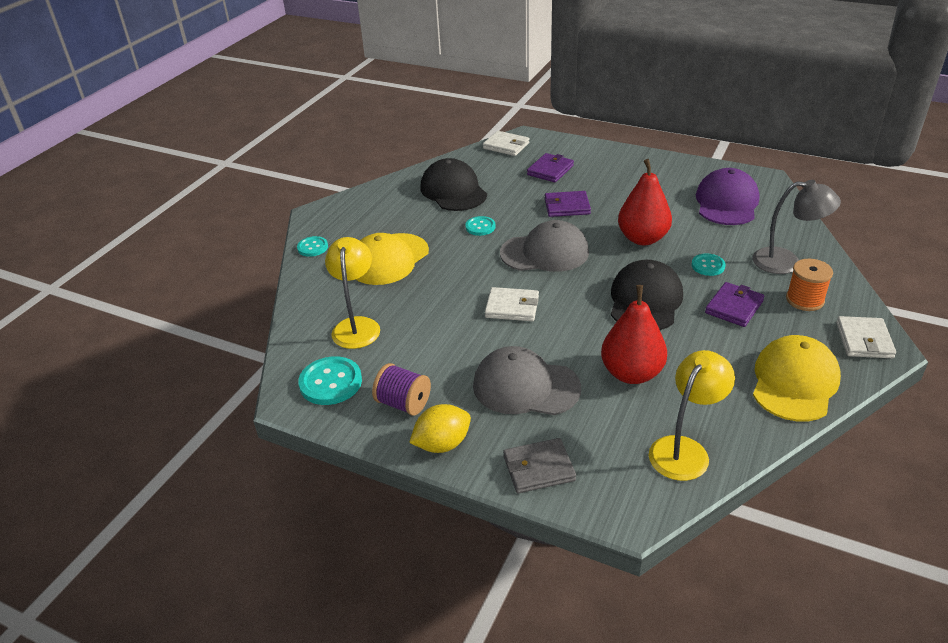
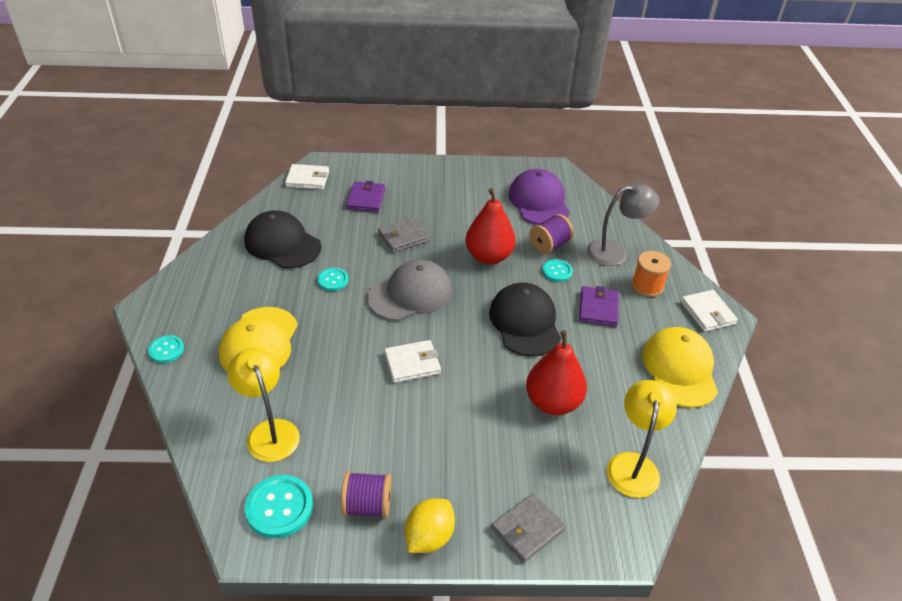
camera: 30 degrees left, 5 degrees up
grey cap [473,346,581,415] -> none
purple wallet [545,191,591,217] -> grey wallet [378,217,430,253]
none -> purple spool [529,214,574,254]

